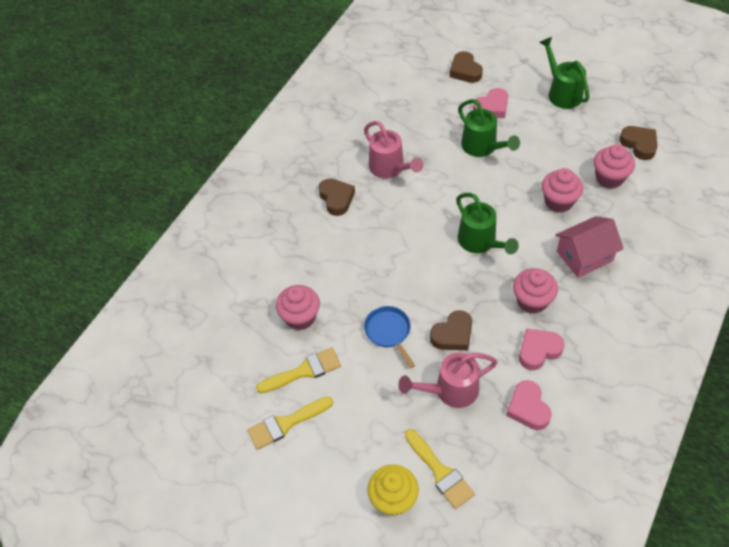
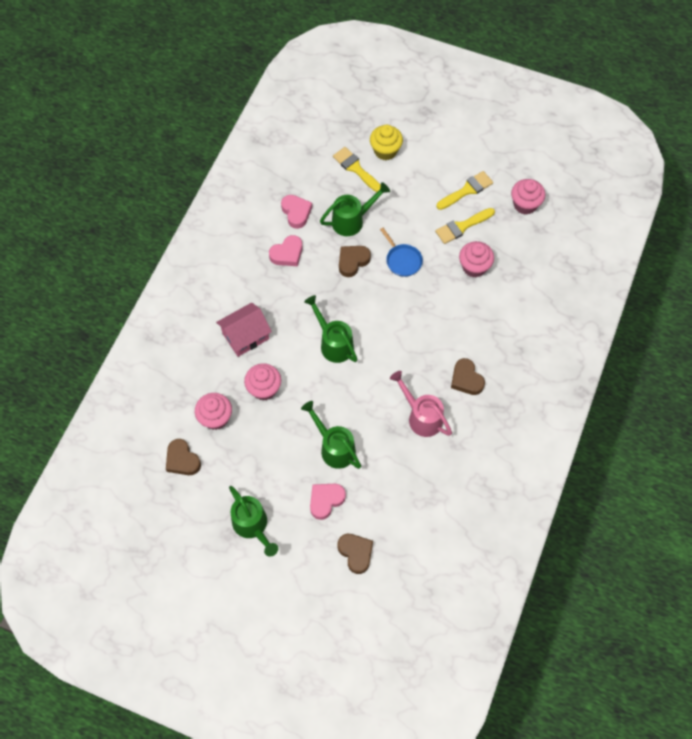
camera: 170 degrees right, 10 degrees up
pink watering can [398,352,498,408] -> green watering can [320,182,390,236]
pink cupcake [513,268,558,314] -> pink cupcake moved to [511,179,545,215]

